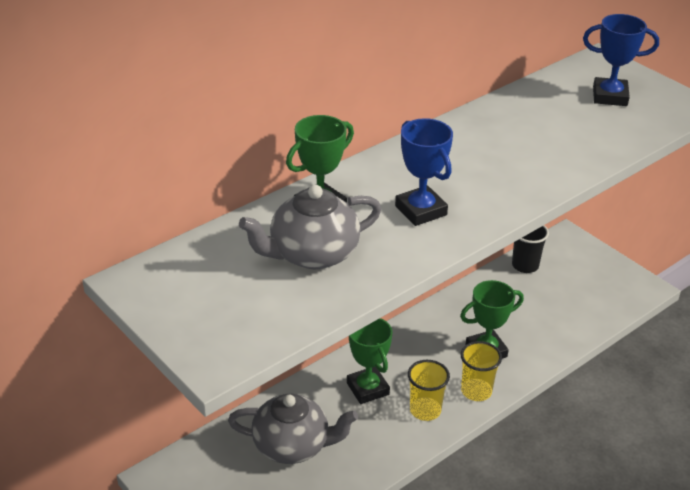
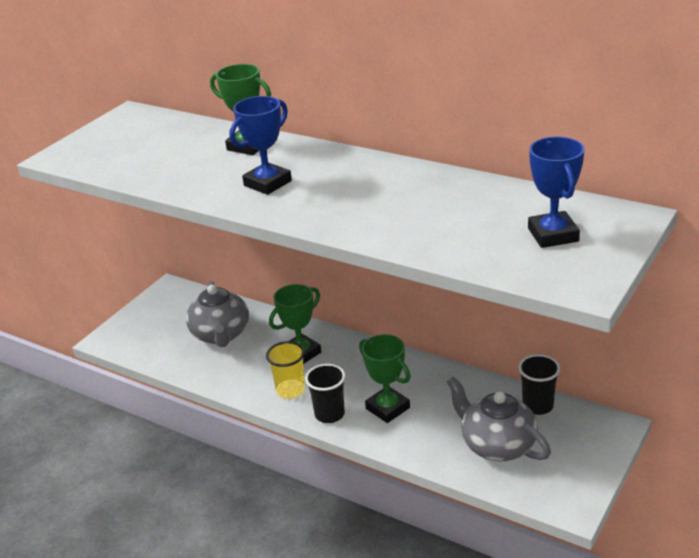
camera: 75 degrees right, 5 degrees down
grey teapot [239,185,381,269] -> grey teapot moved to [447,376,551,461]
yellow cup [461,341,502,401] -> black cup [305,364,346,423]

